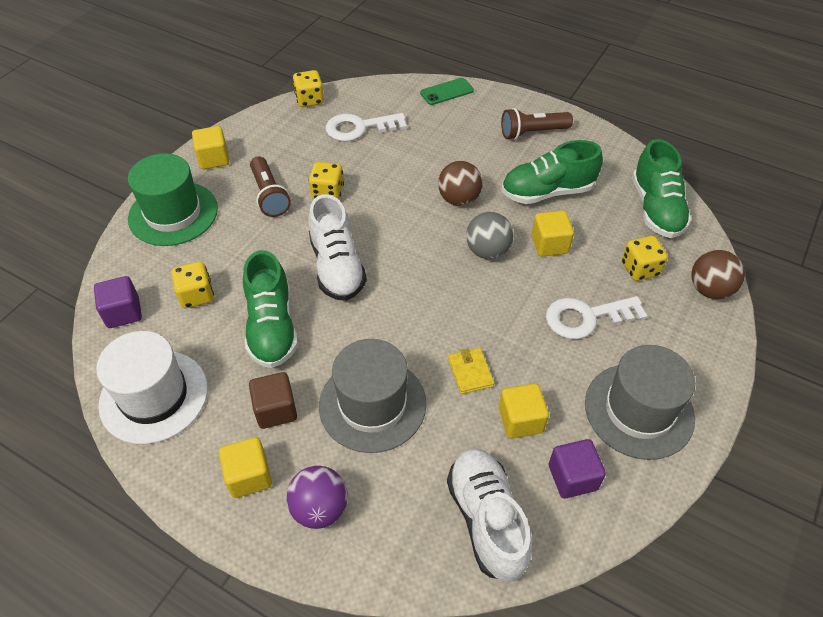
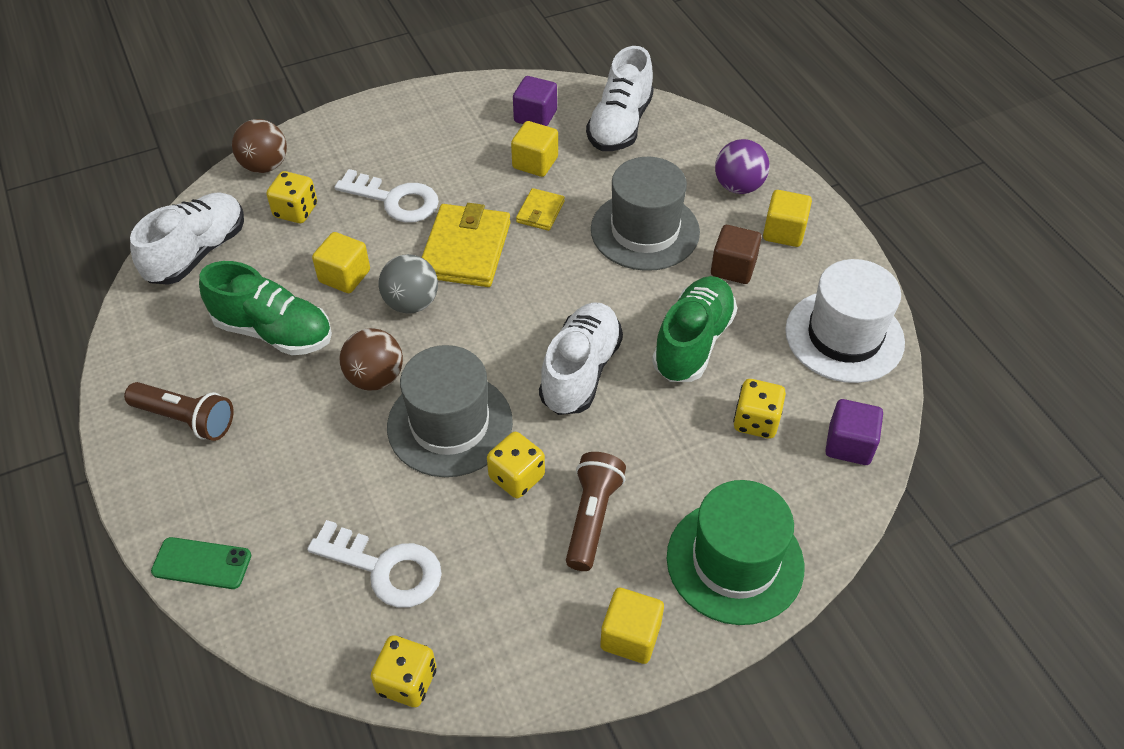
camera: 145 degrees left, 0 degrees up
grey hat [585,345,695,460] -> grey hat moved to [387,345,513,477]
green shoe [632,139,692,238] -> white shoe [130,192,244,285]
none -> yellow wallet [421,203,511,287]

